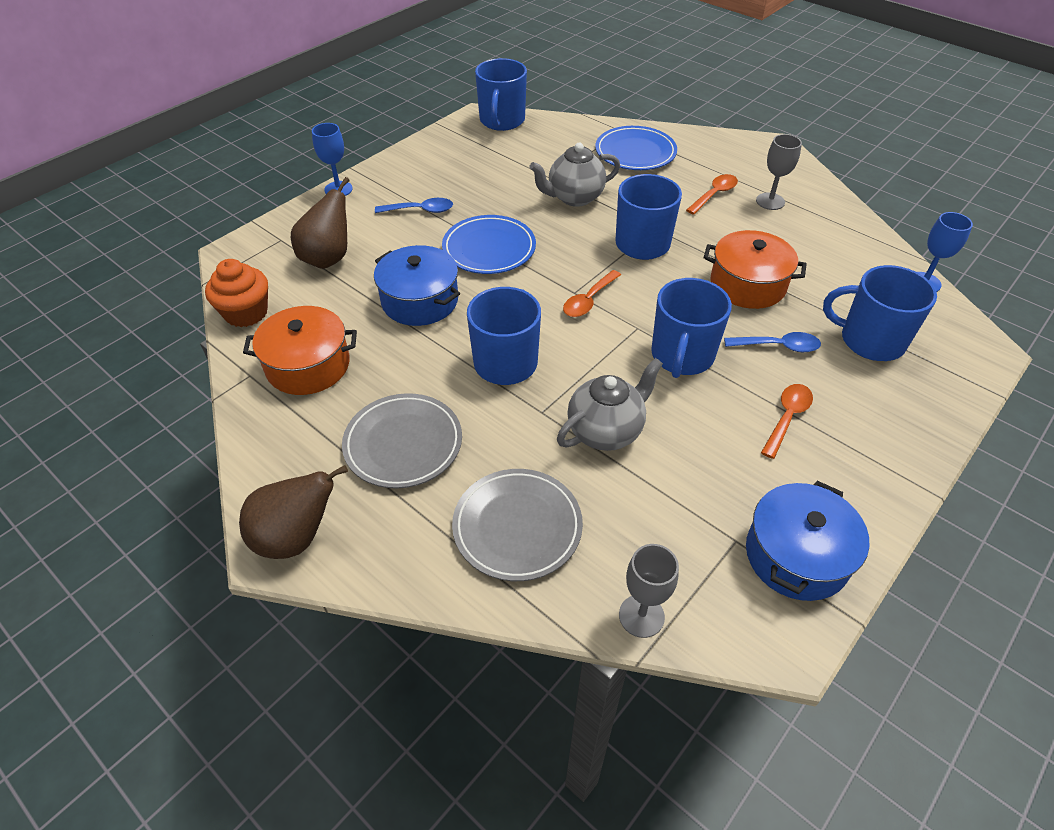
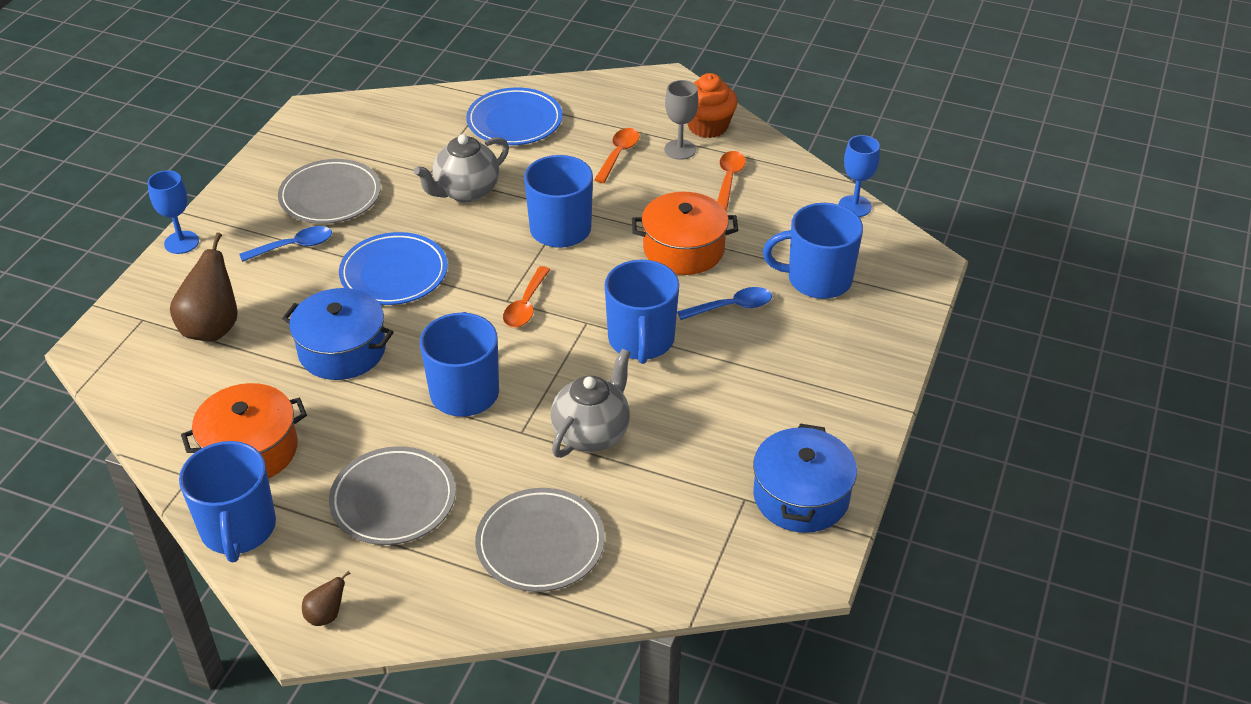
camera: 20 degrees left, 5 degrees down
orange cupcake [205,259,268,327] -> orange cupcake moved to [687,73,738,138]
brown pear [239,465,348,559] -> brown pear [302,571,351,626], size x0.49
blue mug [475,58,527,131] -> blue mug moved to [179,441,276,562]
grey goblet [619,544,679,638] -> none
orange spoon [761,384,813,459] -> orange spoon moved to [717,151,746,210]
none -> grey plate [278,159,381,224]

